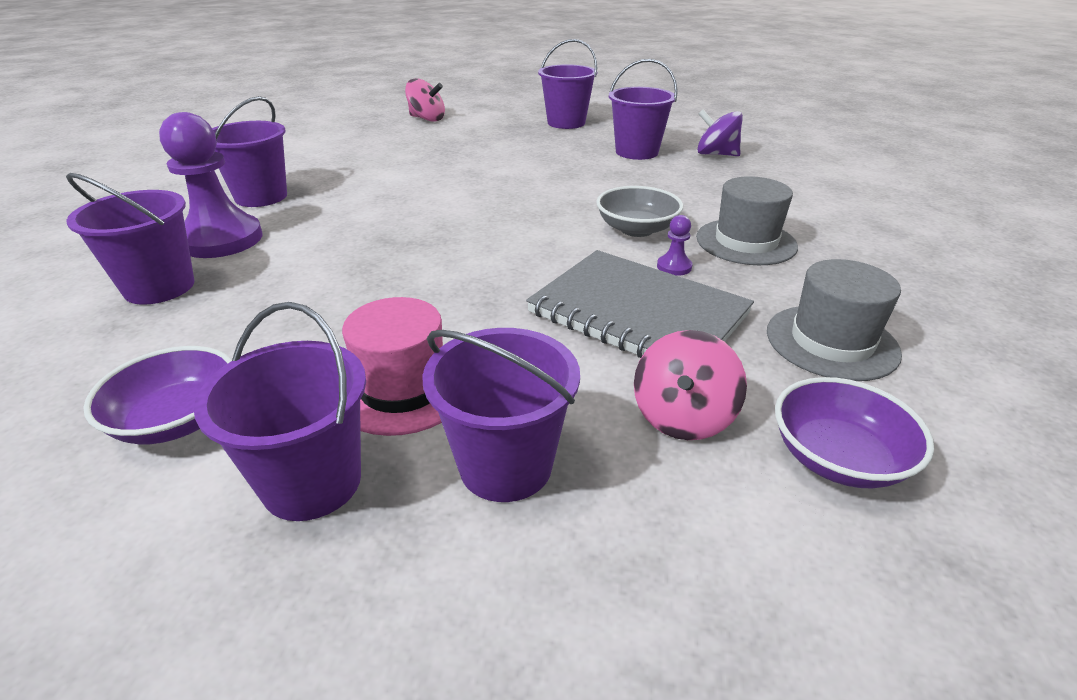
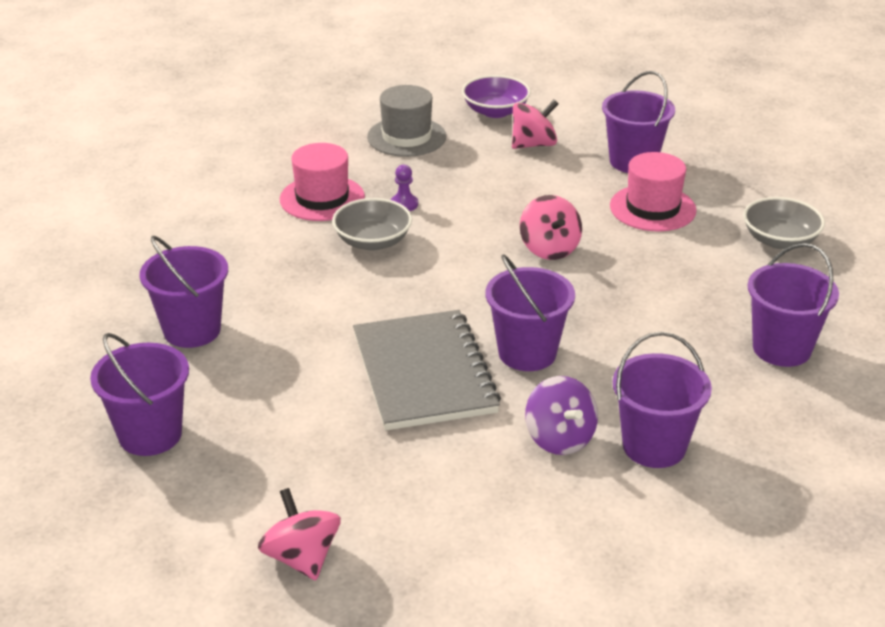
camera: 140 degrees left, 0 degrees up
purple bowl [83,346,232,444] -> grey bowl [743,197,825,249]
purple pawn [159,112,263,258] -> none
purple bucket [194,302,366,521] -> purple bucket moved to [486,254,575,371]
grey notebook [526,250,754,358] -> grey notebook moved to [353,310,501,430]
grey hat [696,176,798,265] -> pink hat [280,143,365,221]
purple spinning top [697,110,743,156] -> purple spinning top moved to [525,376,598,455]
none -> pink spinning top [520,195,582,260]

